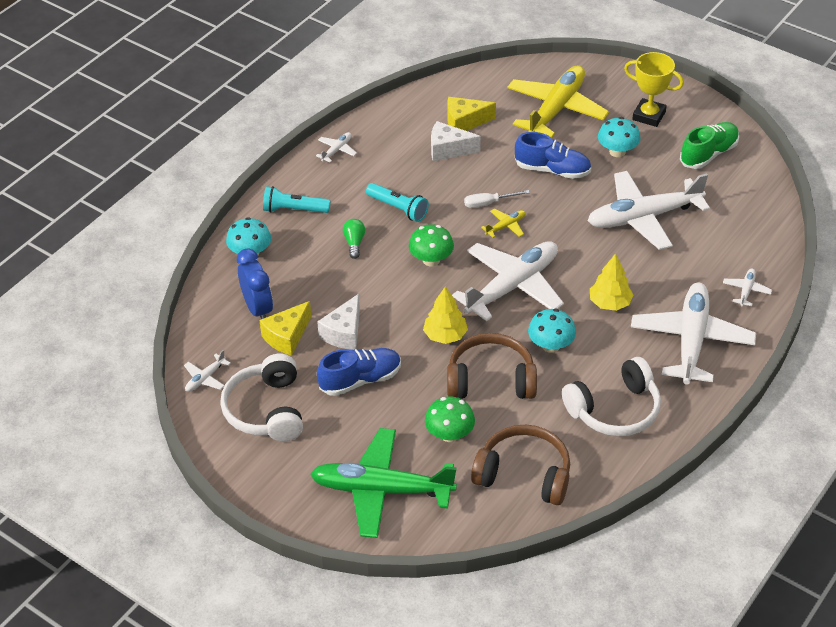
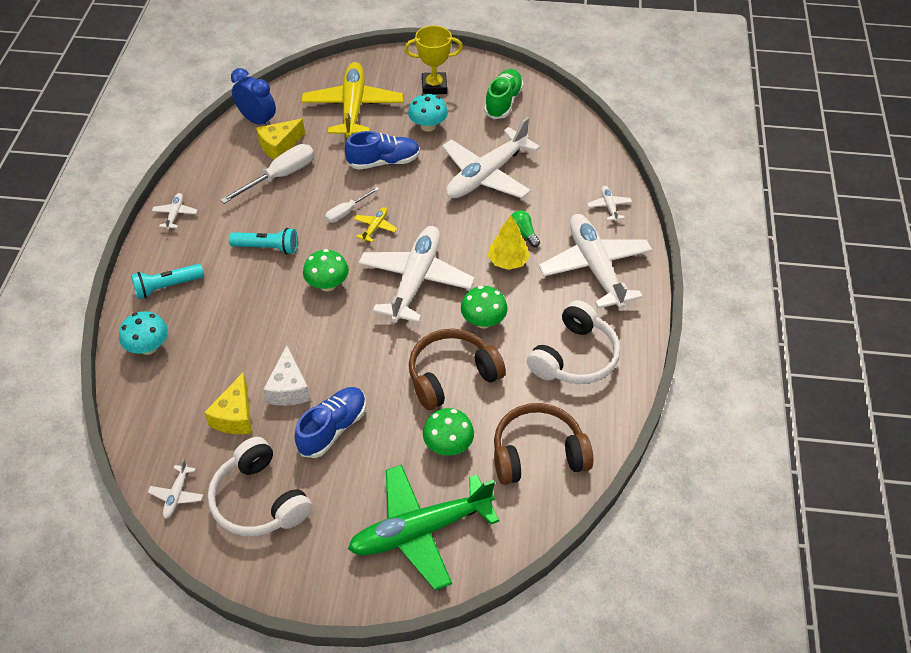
camera: 30 degrees left, 5 degrees up
blue clock [237,248,273,319] -> blue clock moved to [231,68,276,126]
green light bulb [343,219,365,259] -> green light bulb moved to [512,210,540,247]
yellow tree [423,286,468,344] -> none
white cheese [431,121,481,161] -> white screwdriver [220,144,314,204]
turquoise mushroom [528,309,576,353] -> green mushroom [461,286,508,328]

